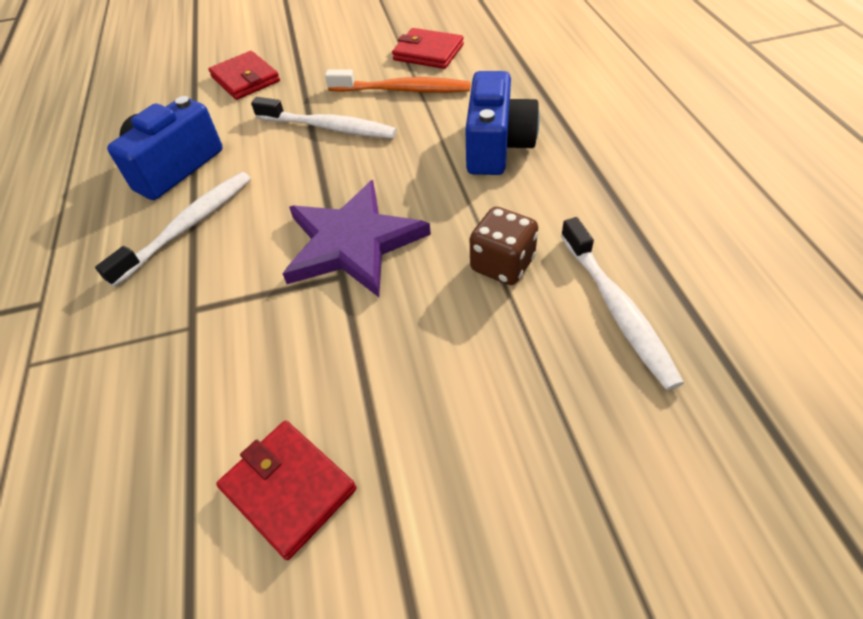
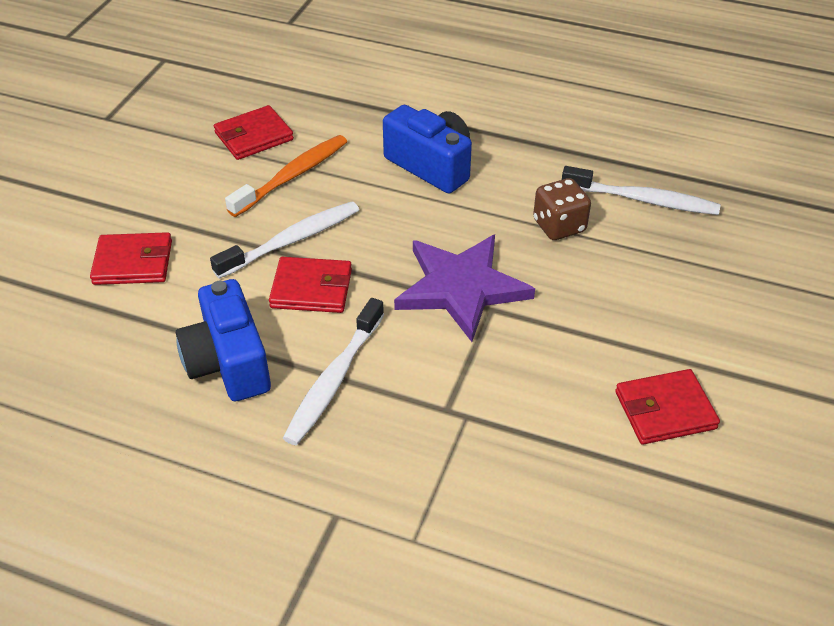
camera: 60 degrees left, 5 degrees down
white toothbrush [95,172,251,287] -> white toothbrush turned 135 degrees counterclockwise [283,298,384,445]
none -> red wallet [269,257,352,313]

